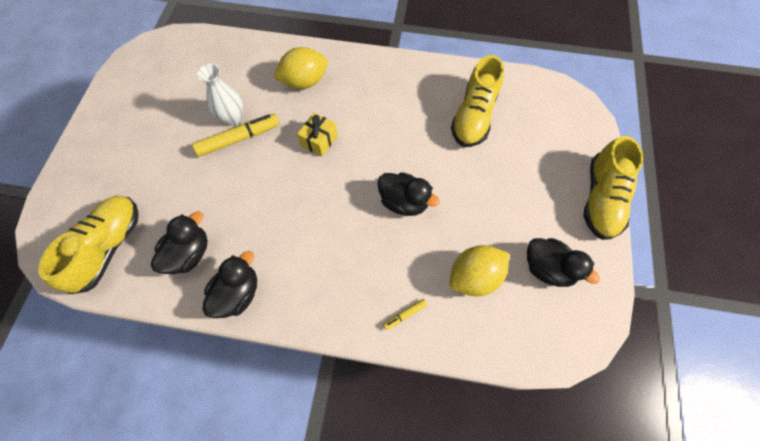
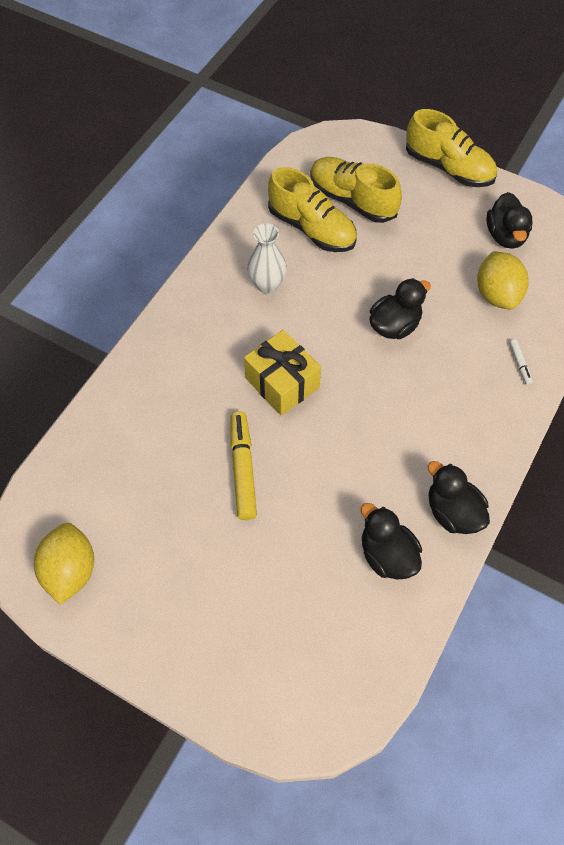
camera: 70 degrees left, 5 degrees down
yellow shoe [38,196,139,294] -> yellow shoe moved to [310,157,402,223]
white vase [197,64,243,126] -> white vase moved to [247,223,287,294]
yellow lemon [273,47,328,89] -> yellow lemon moved to [34,523,94,605]
yellow gift [297,113,338,157] -> yellow gift [244,330,321,416], size x1.54
yellow marker [383,299,427,330] -> white marker [509,339,533,385]
black duck [527,238,600,287] -> black duck turned 120 degrees clockwise [486,192,533,249]

